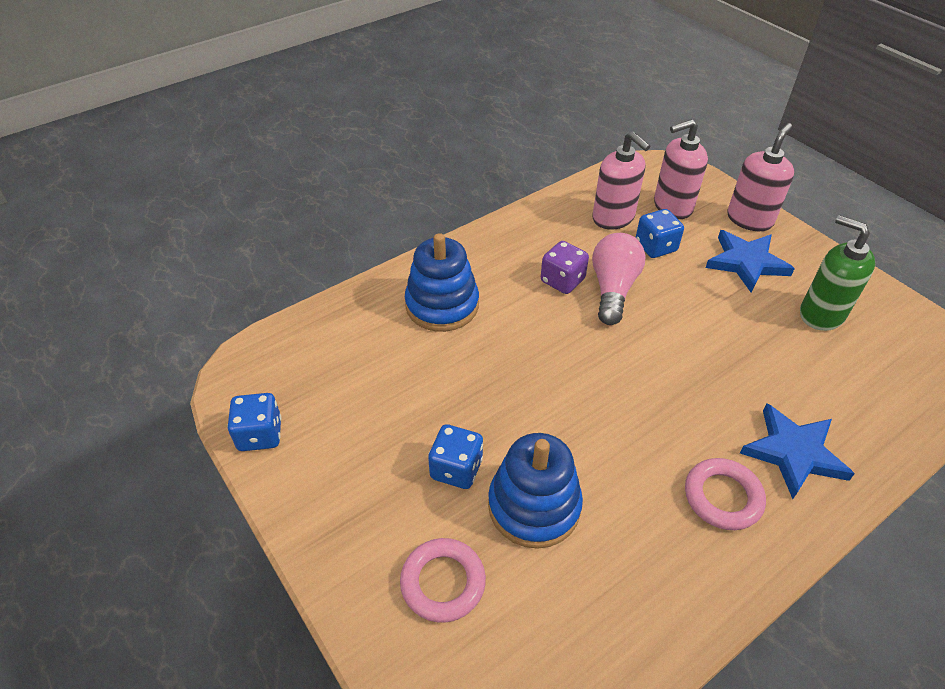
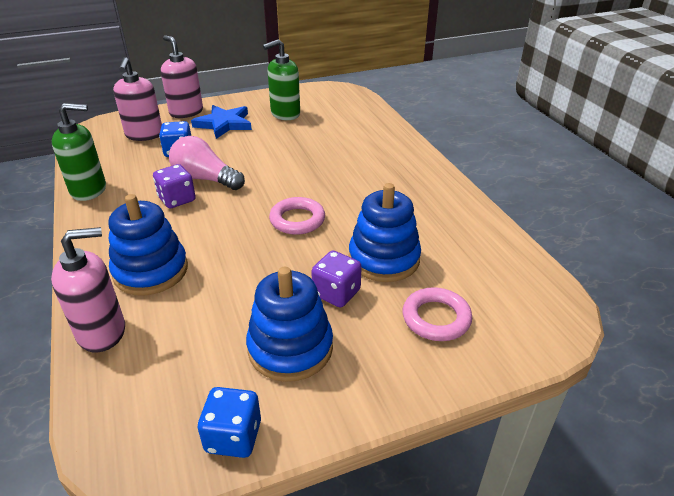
camera: 75 degrees left, 10 degrees down
blue dice [428,424,483,489] -> purple dice [311,251,362,307]
pink soap dispenser [592,132,650,230] -> pink soap dispenser moved to [51,227,125,353]
pink ring [685,458,766,530] -> pink ring moved to [269,197,325,235]
blue star [740,404,855,499] -> none
none -> green soap dispenser [52,103,106,201]
none -> blue stacking toy [246,267,333,382]

